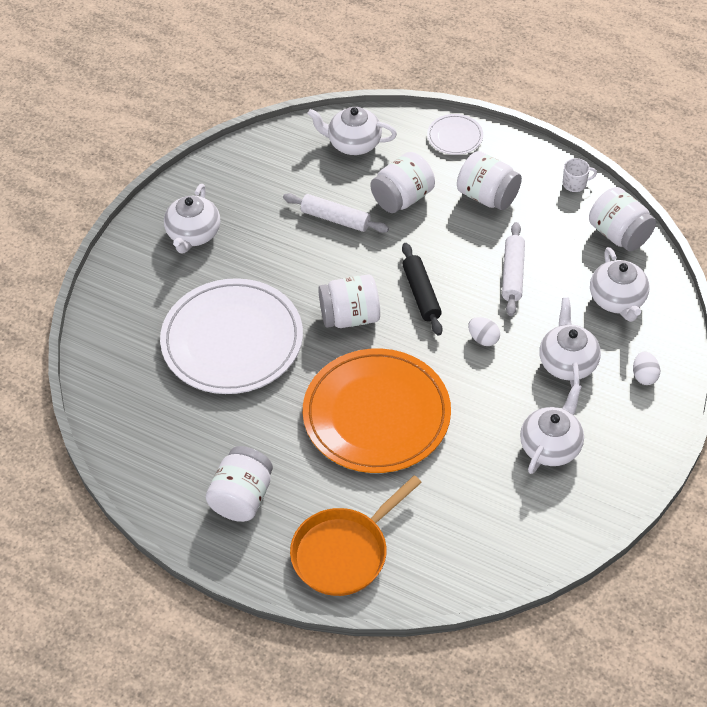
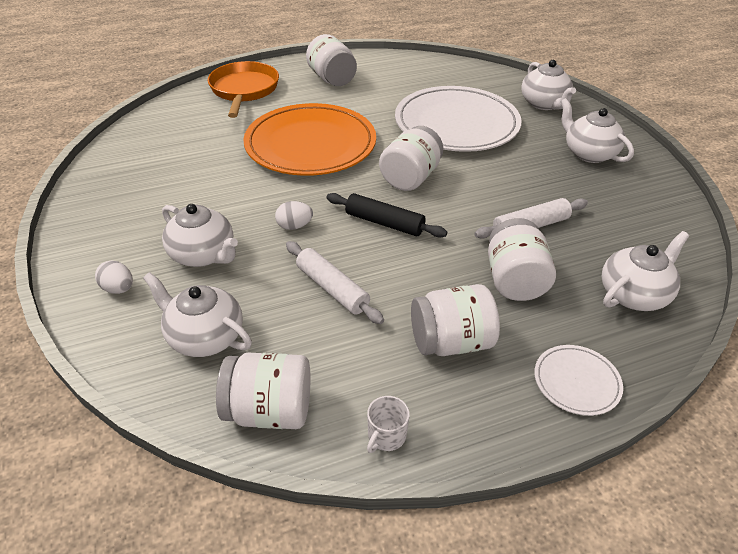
camera: 130 degrees right, 10 degrees down
white teapot [520,383,584,474] -> white teapot moved to [521,60,576,110]

